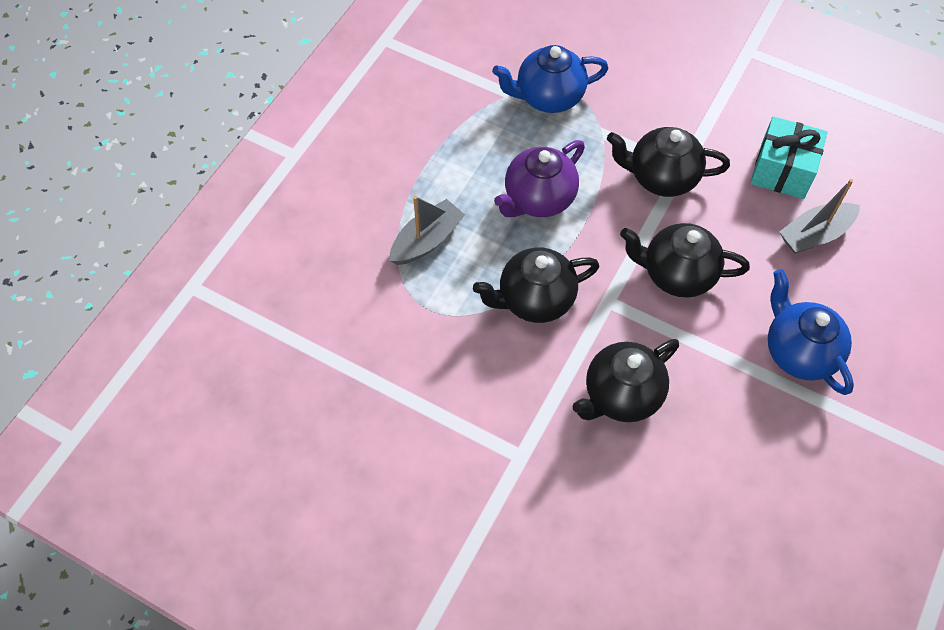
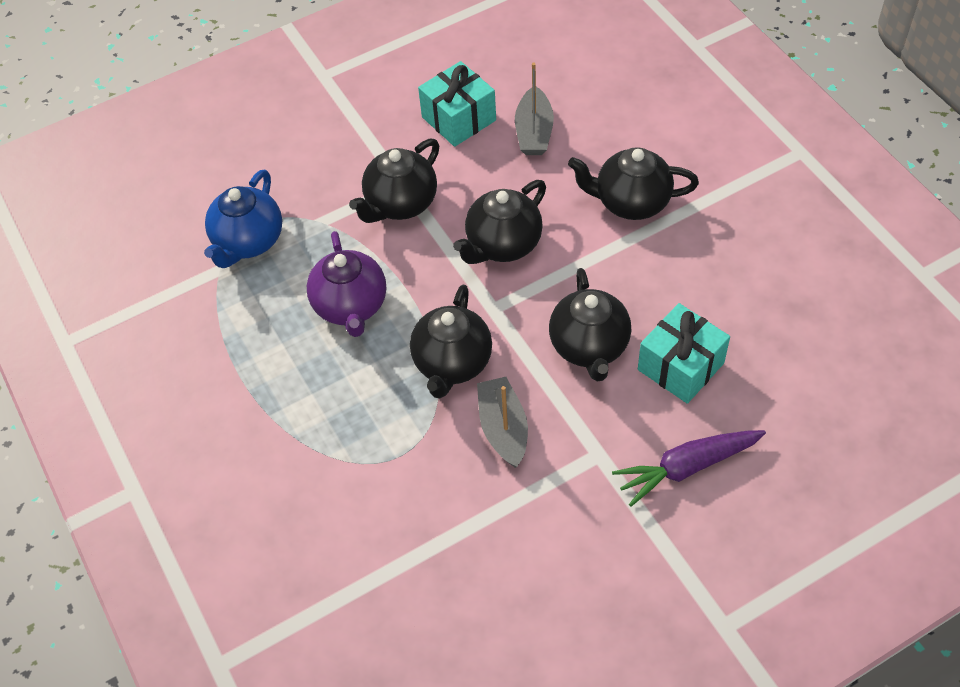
camera: 55 degrees left, 5 degrees down
grey boat [389,196,465,265] -> grey boat moved to [477,377,528,468]
blue teapot [768,269,854,395] -> black teapot [568,147,699,220]
none -> purple carrot [612,430,766,507]
none -> turquoise gift [638,303,730,404]

